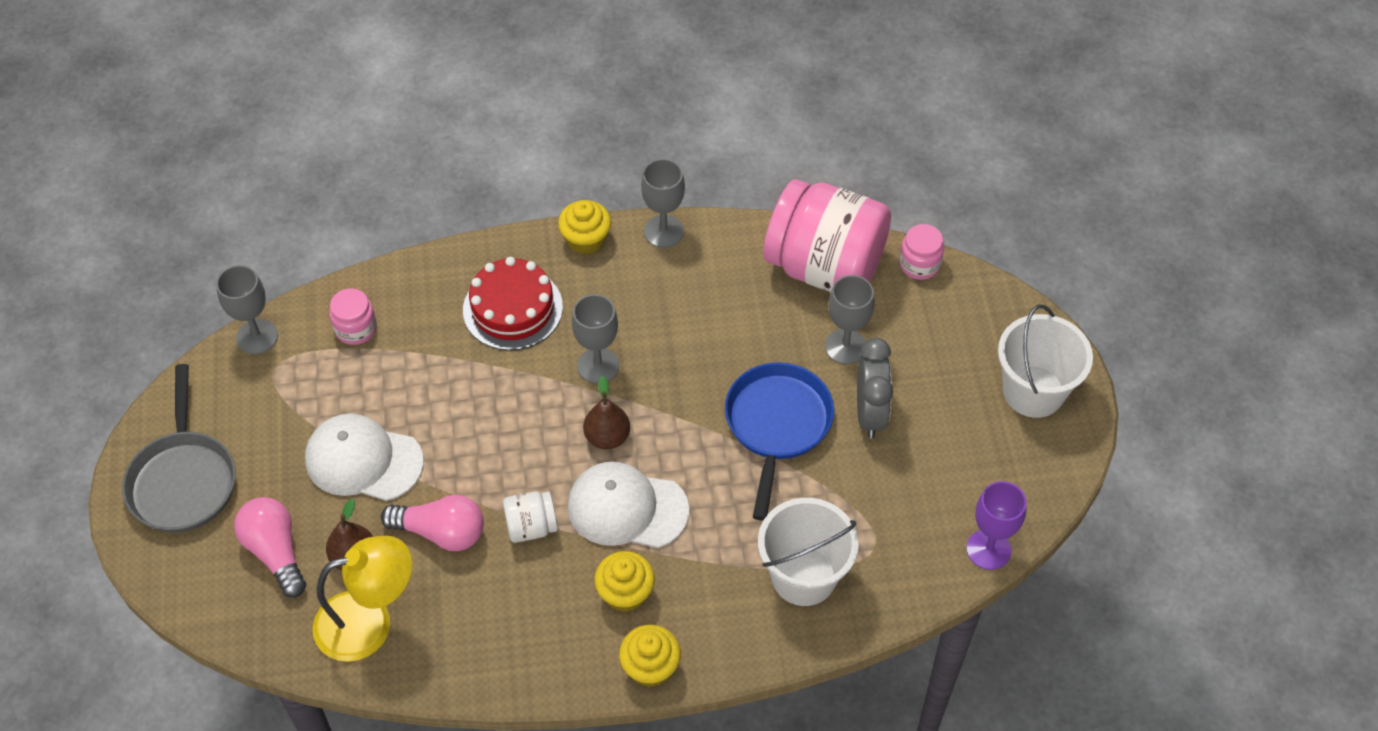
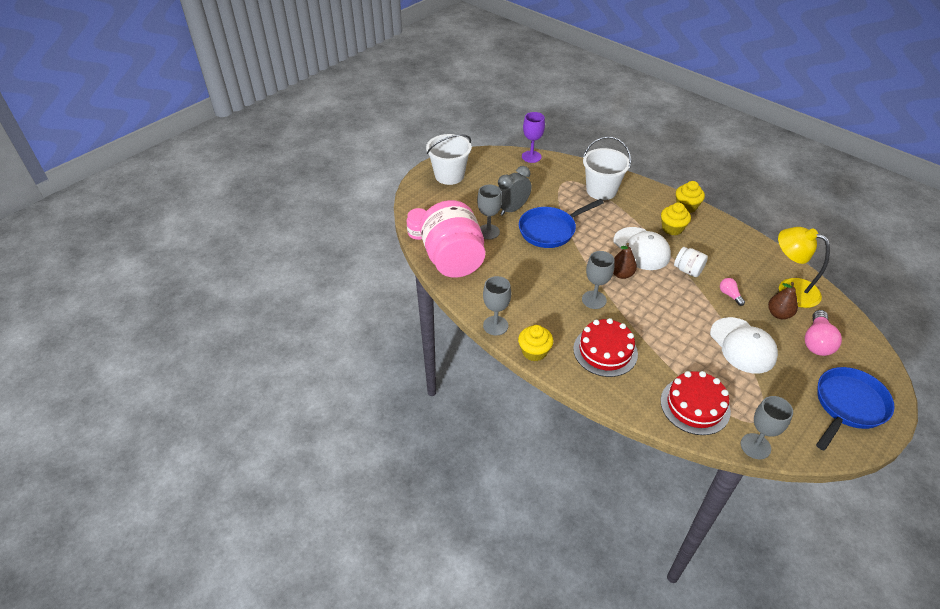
camera: 130 degrees left, 10 degrees down
grey pan [122,364,236,533] -> blue pan [816,367,895,451]
pink jar [329,288,377,345] -> red cake [660,371,731,435]
pink light bulb [381,495,484,551] -> pink light bulb [720,278,745,306], size x0.55

